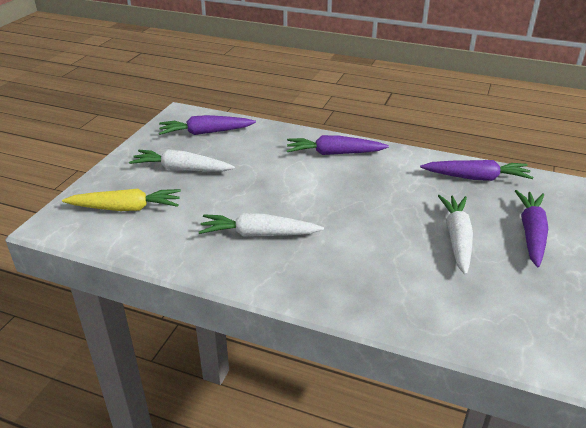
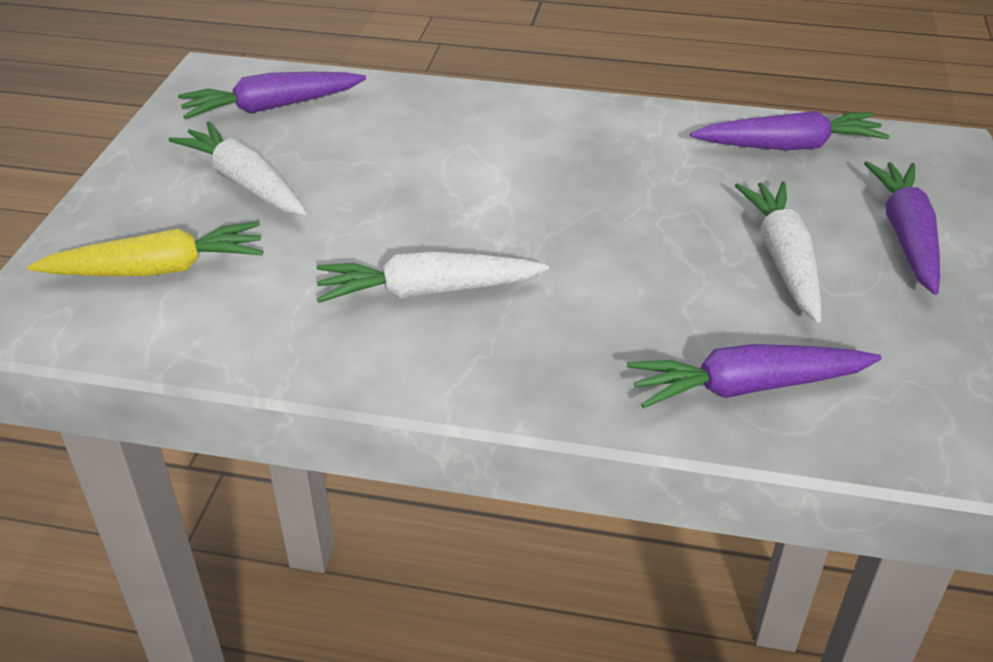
camera: 10 degrees left, 5 degrees up
white carrot [129,150,235,172] -> white carrot turned 45 degrees clockwise [168,121,307,215]
purple carrot [287,135,389,155] -> purple carrot moved to [627,344,882,408]

